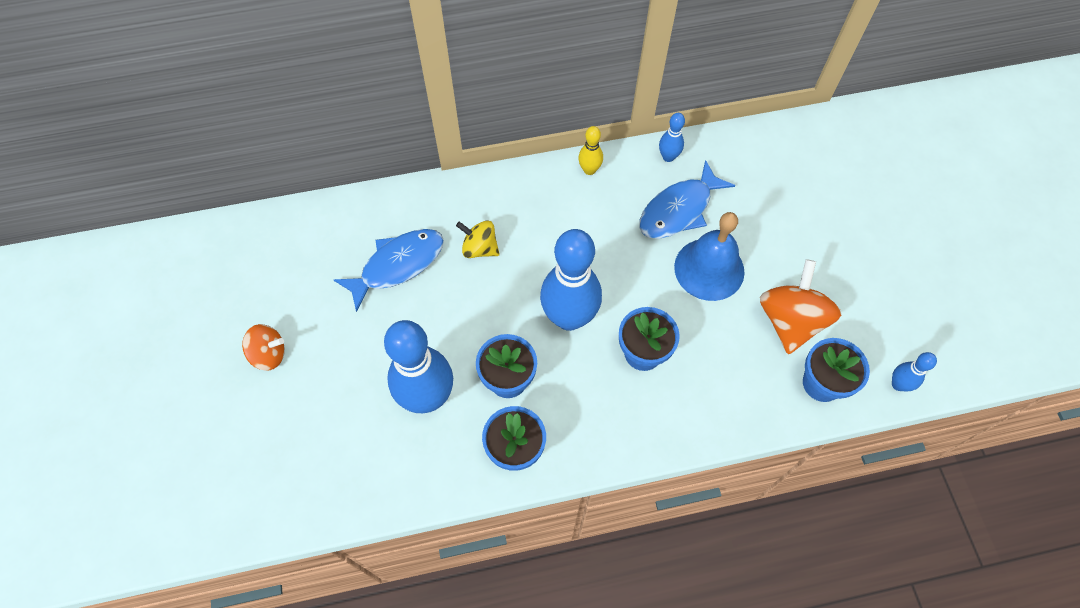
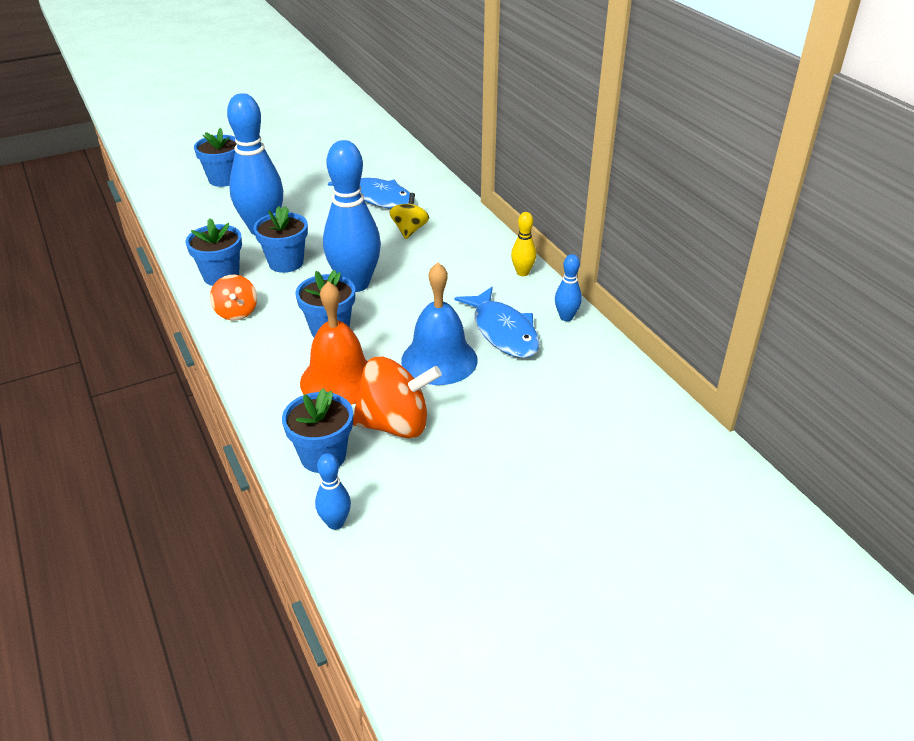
camera: 75 degrees right, 25 degrees down
orange spinning top [242,324,285,371] -> orange spinning top moved to [210,275,257,321]
blue fish [639,160,735,239] -> blue fish turned 150 degrees counterclockwise [454,287,540,358]
none -> blue flower pot [194,128,237,187]
none -> orange bell [300,281,368,405]

